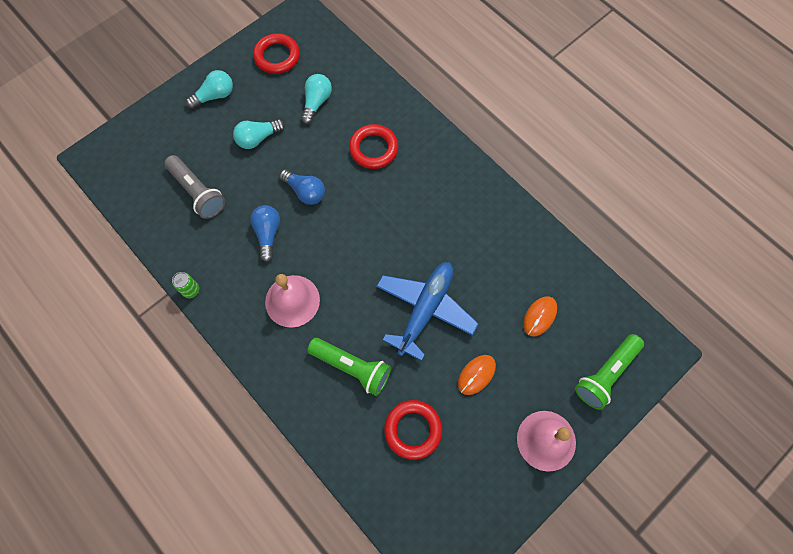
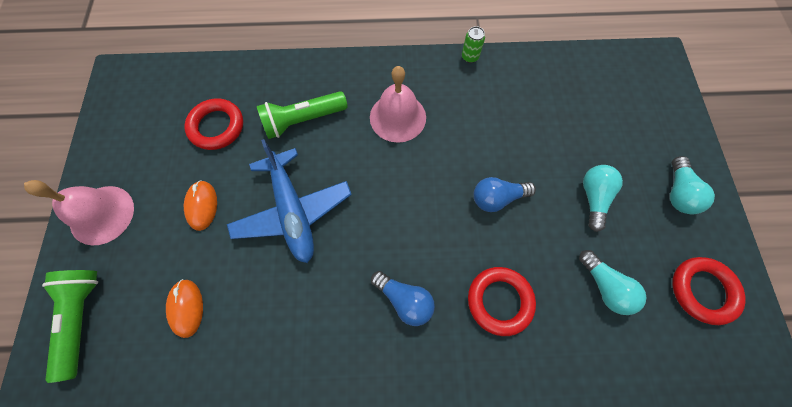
camera: 130 degrees right, 0 degrees up
grey flashlight [164,155,225,219] -> none
blue light bulb [250,205,280,262] -> blue light bulb moved to [371,271,435,326]

